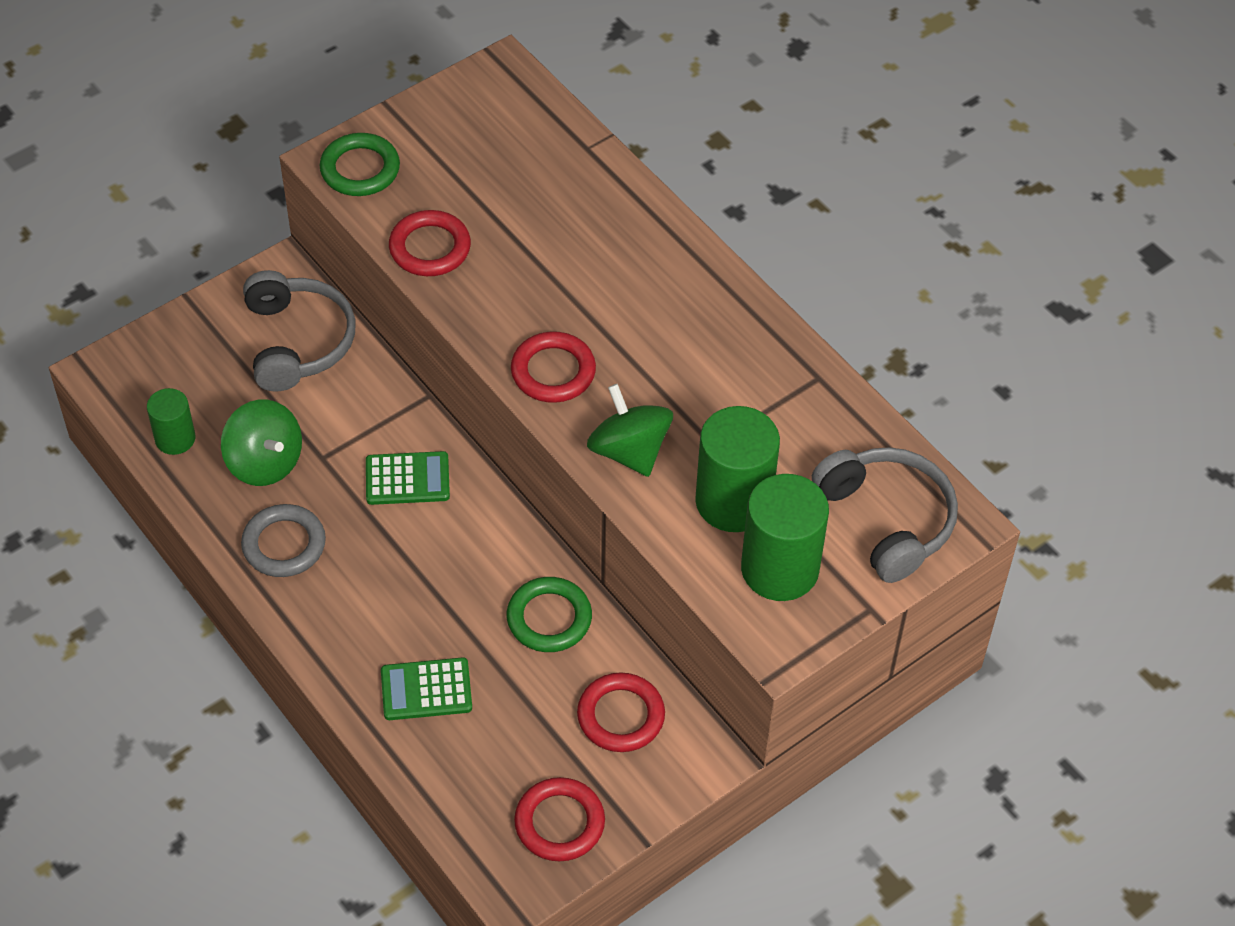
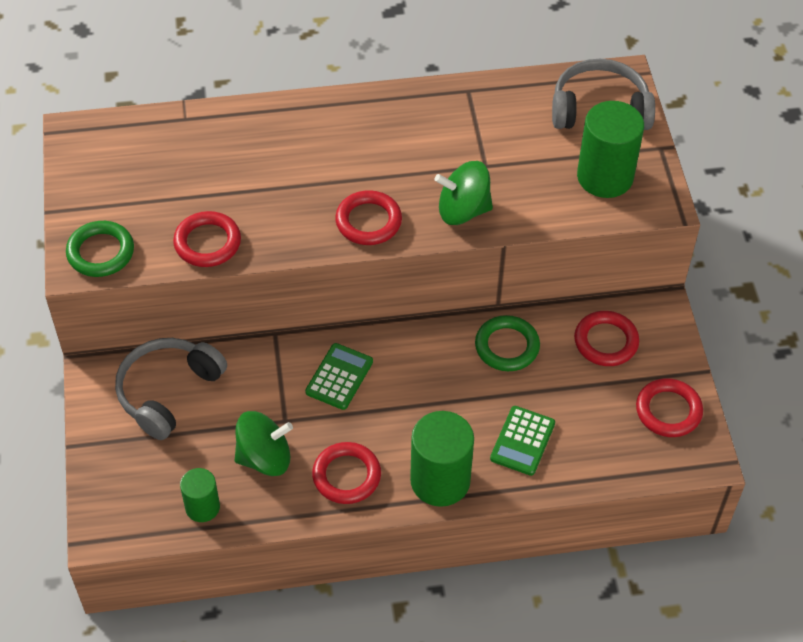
camera: 60 degrees left, 0 degrees up
grey ring [241,504,326,577] -> red ring [312,442,381,504]
grey headphones [243,270,355,392] -> grey headphones turned 75 degrees counterclockwise [115,338,227,440]
green cylinder [695,406,780,532] -> green cylinder moved to [410,411,474,507]

